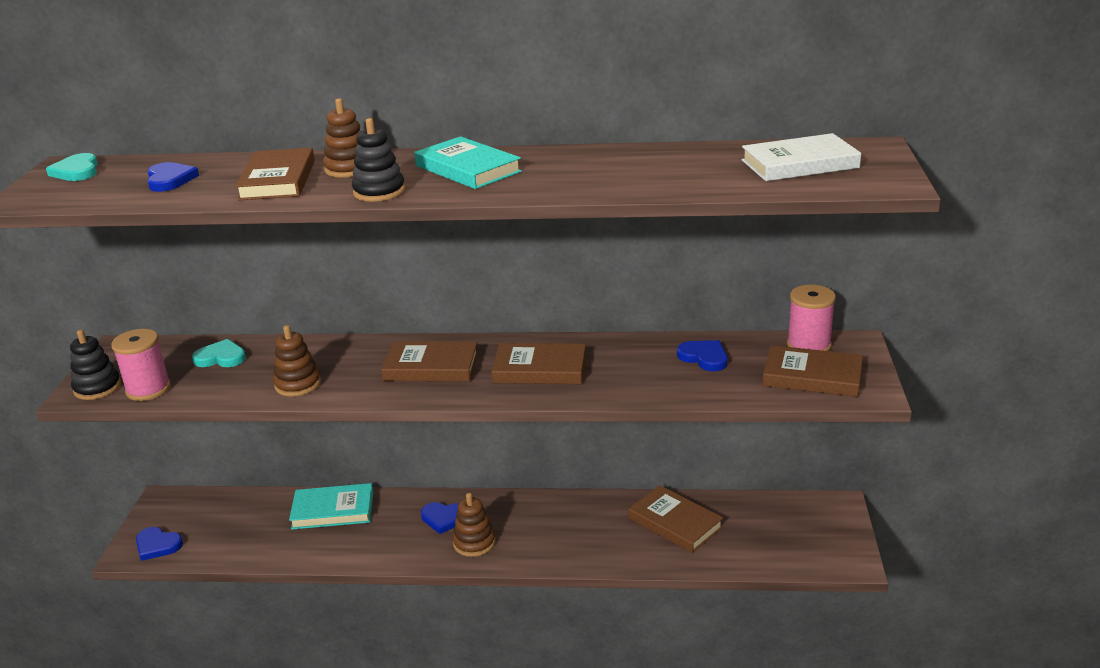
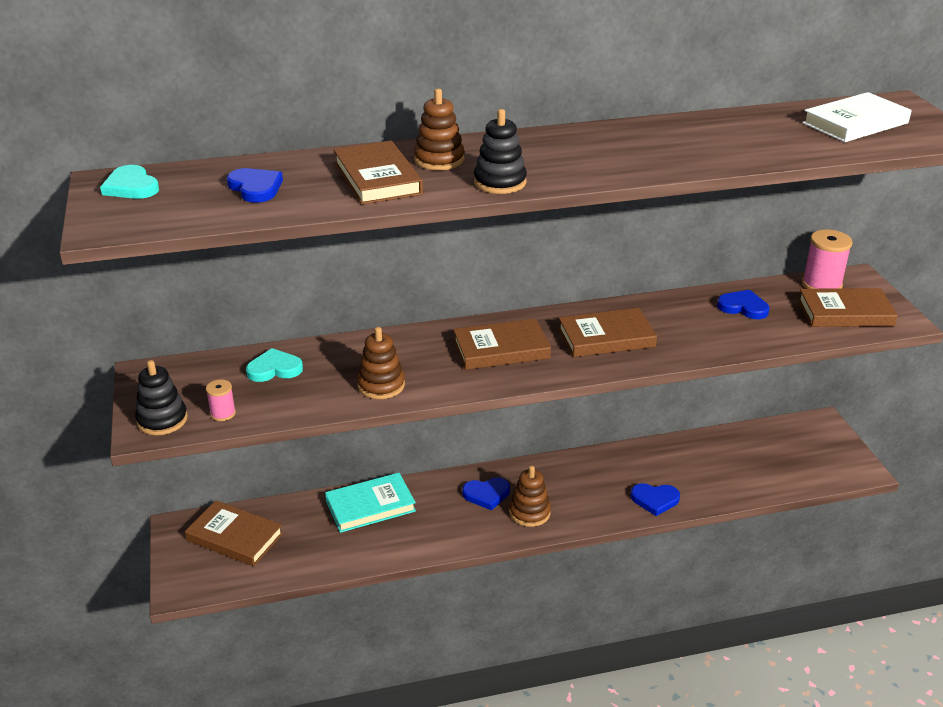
camera: 20 degrees left, 5 degrees up
pink spool [111,329,171,401] -> pink spool [206,379,236,421], size x0.54
blue heart [136,527,183,561] -> blue heart moved to [630,483,680,516]
turquoise book [414,136,522,189] -> none
brown book [629,485,723,553] -> brown book moved to [185,500,283,566]

